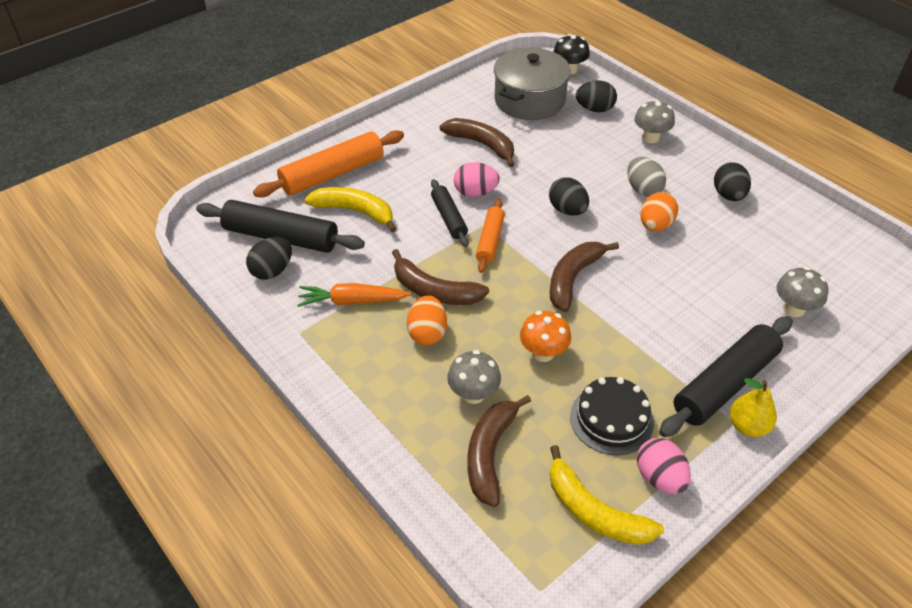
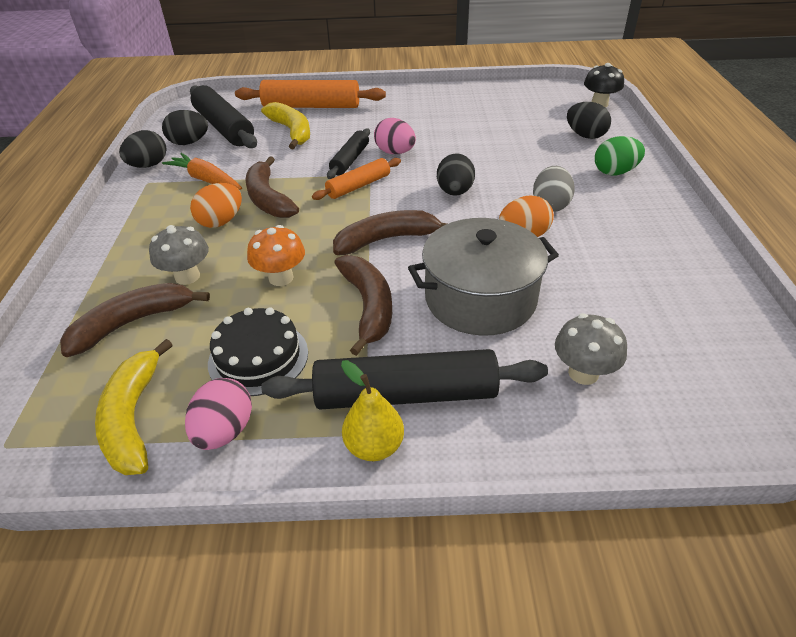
camera: 40 degrees right, 5 degrees down
brown banana [440,118,514,167] -> brown banana moved to [334,255,392,356]
grey pot [494,48,571,120] -> grey pot moved to [408,218,559,336]
grey mushroom [634,100,675,143] -> green egg [595,136,645,175]
black egg [714,162,751,201] -> black egg moved to [119,130,166,168]

